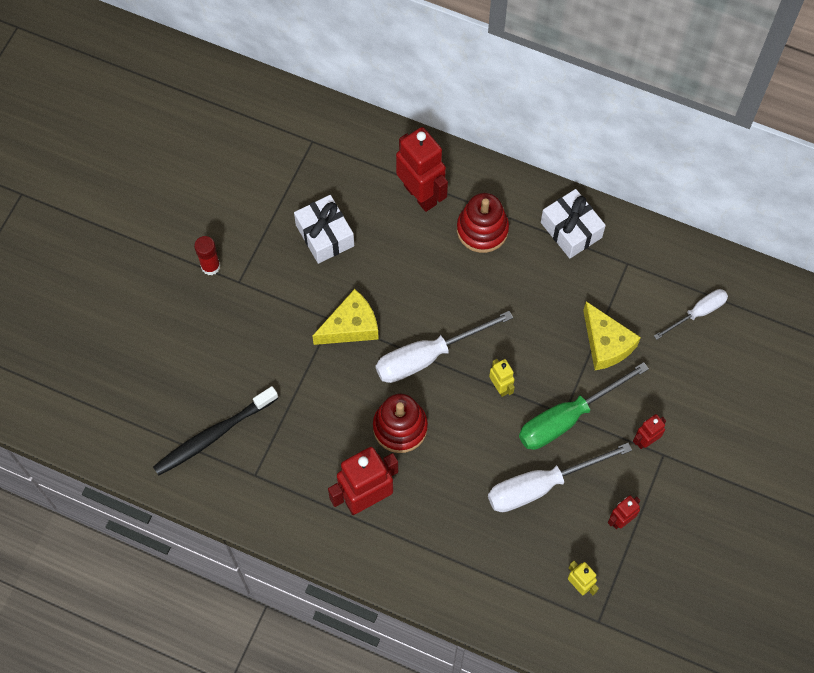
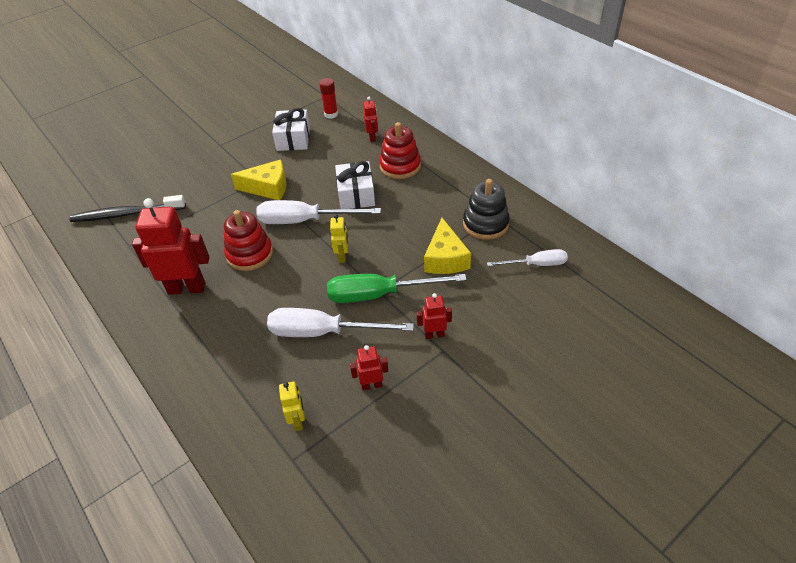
camera: 30 degrees right, 20 degrees down
red glue stick [194,236,220,275] -> red glue stick moved to [319,78,338,119]
red robot [396,127,448,212] -> red robot [363,97,378,142], size x0.49
white gift [541,189,606,258] -> white gift moved to [335,161,375,209]
none -> black stacking toy [463,179,510,240]

